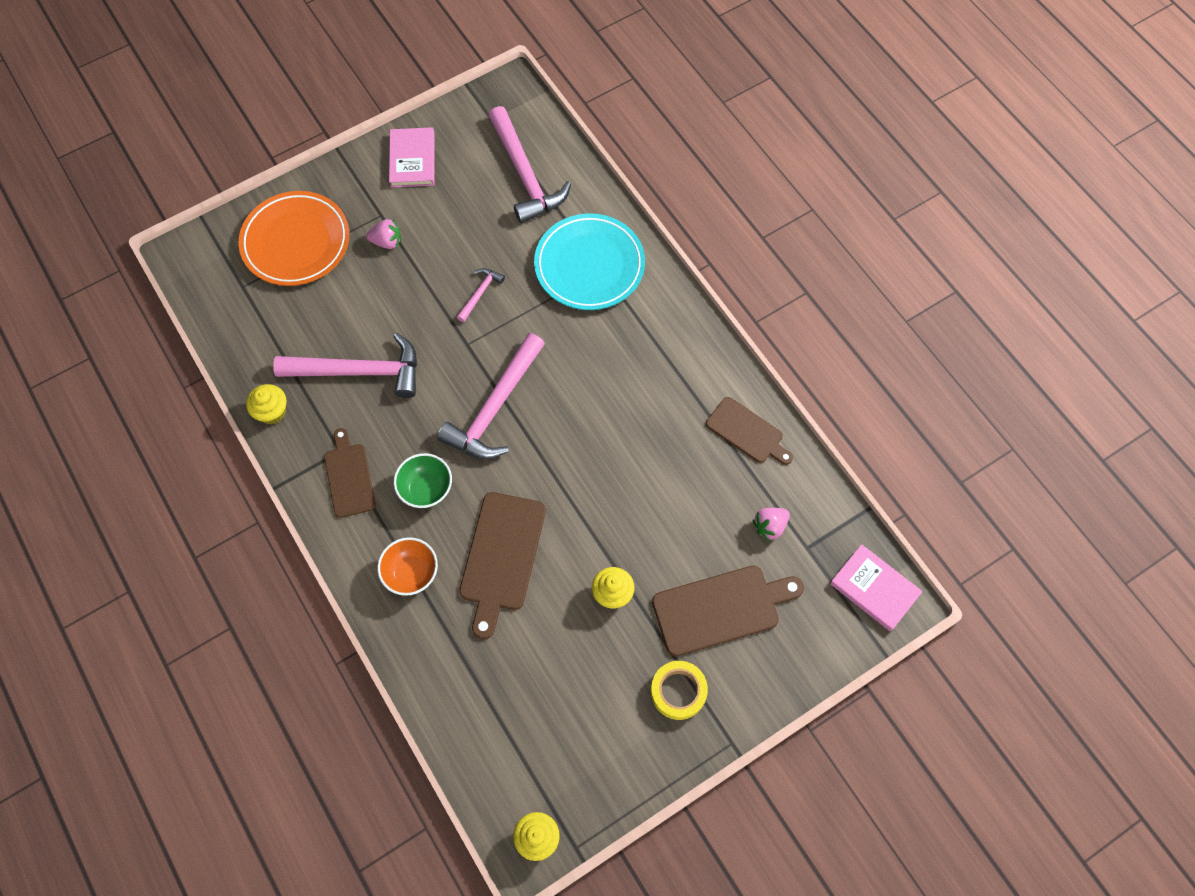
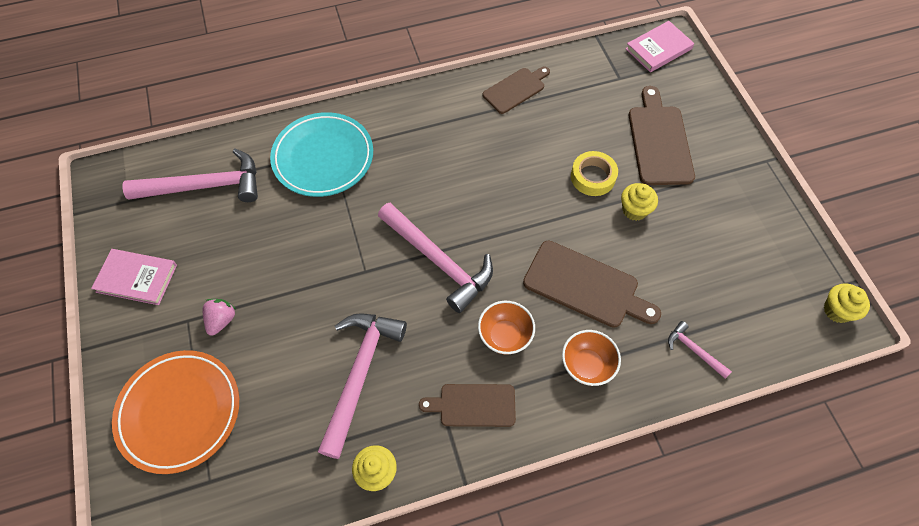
camera: 75 degrees left, 5 degrees down
green bowl [394,453,452,508] -> orange bowl [478,301,535,355]
pink hammer [457,268,505,322] -> pink hammer moved to [668,321,732,379]
yellow tape [651,661,708,720] -> yellow tape moved to [571,151,618,196]
pink strawberry [752,508,790,542] -> none

